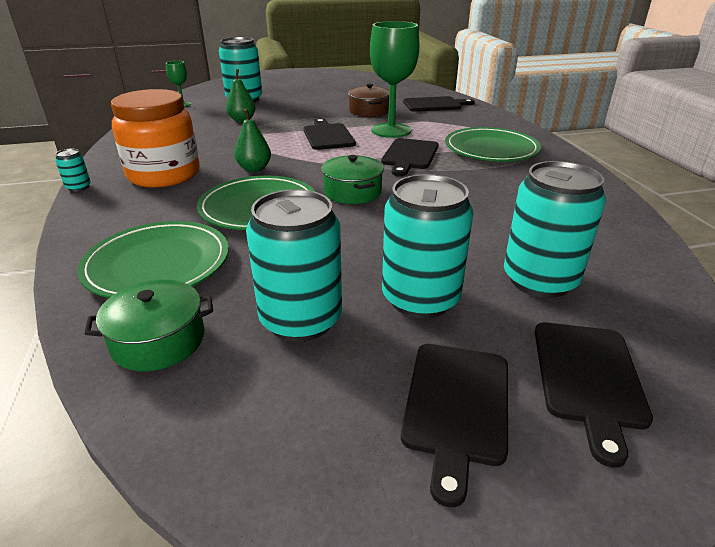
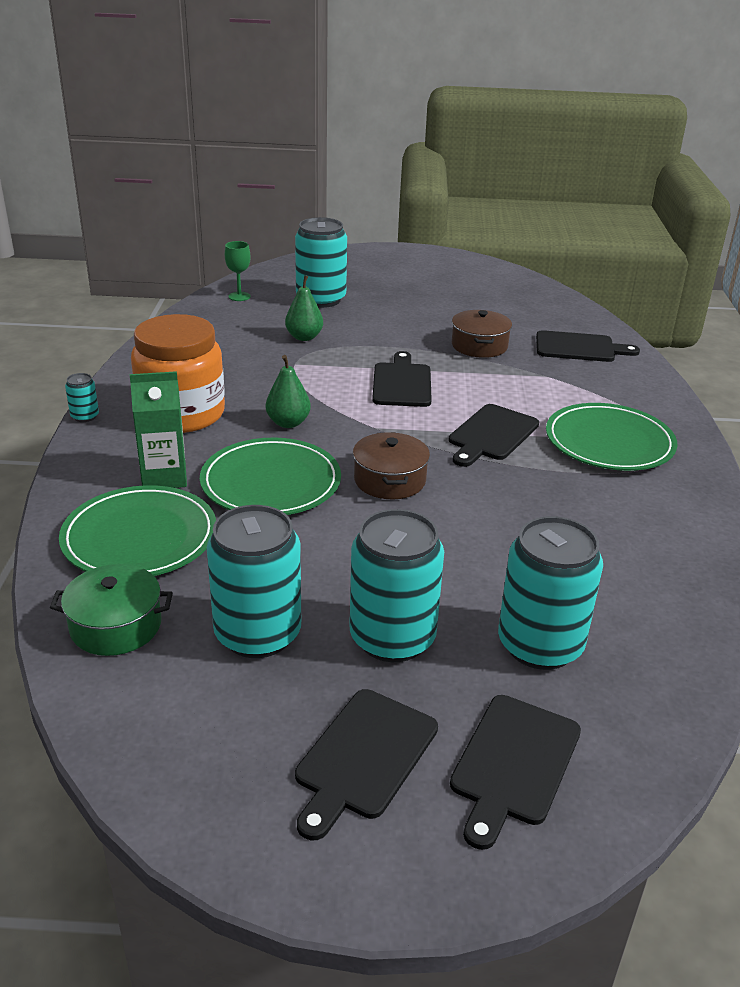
camera: 15 degrees right, 0 degrees up
green pot [321,155,384,204] -> brown pot [353,432,430,499]
green goblet [370,21,420,138] -> none
none -> green carton [130,371,187,488]

